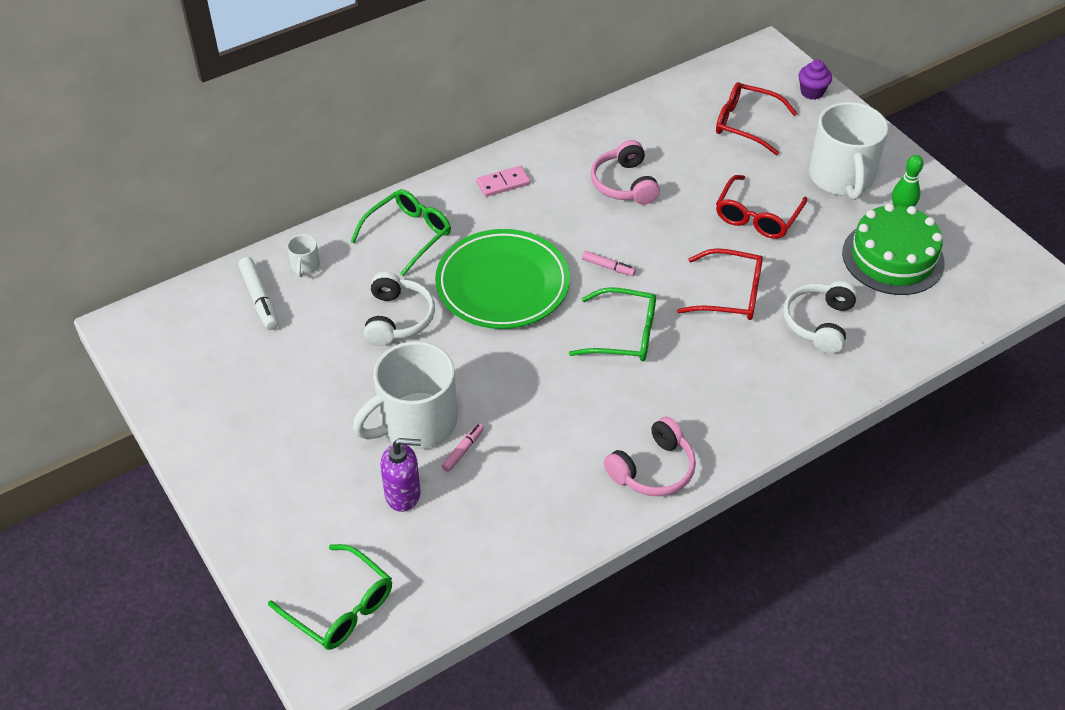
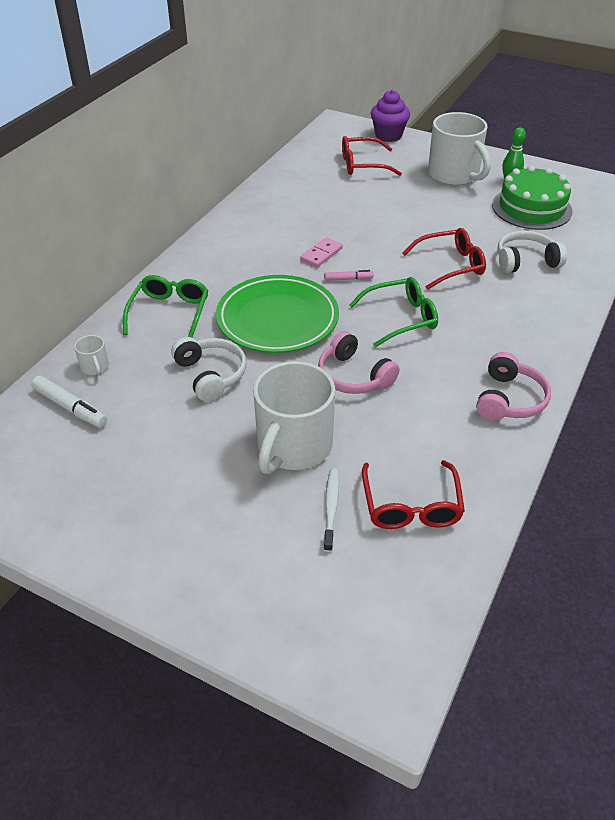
camera: 30 degrees left, 5 degrees down
green glasses [268,544,392,650] -> none
purple soap dispenser [380,438,421,512] -> white toothbrush [323,468,339,552]
pink marker [442,423,484,472] -> none
pink domino [476,166,530,197] -> pink domino moved to [300,237,343,267]
pink headphones [591,140,660,205] -> pink headphones moved to [318,331,400,394]
red glasses [716,175,807,239] -> red glasses moved to [362,460,465,529]
white headphones [783,281,857,354] -> white headphones turned 90 degrees clockwise [497,231,567,273]
purple cupcake [798,60,832,100] -> purple cupcake [371,90,410,142], size x1.52

